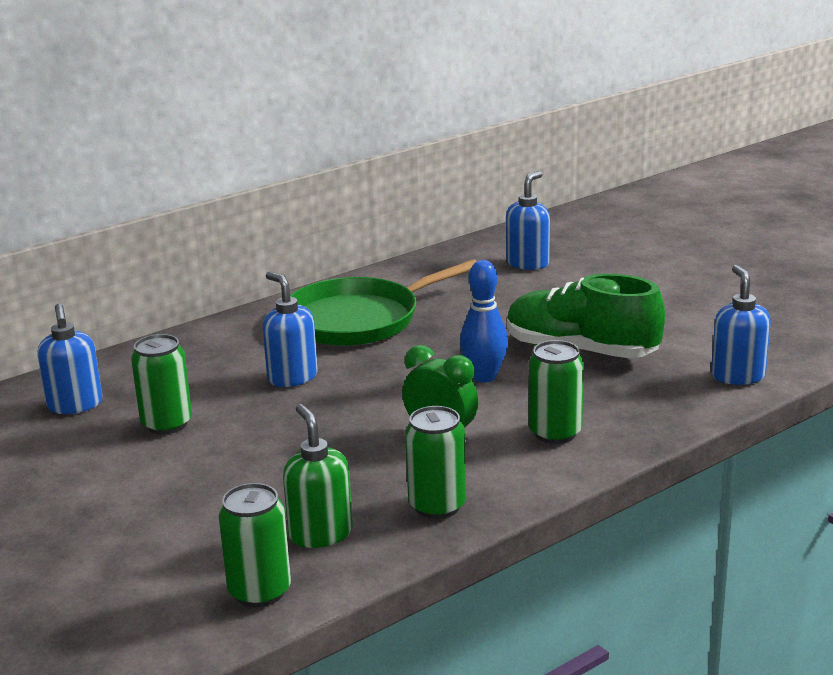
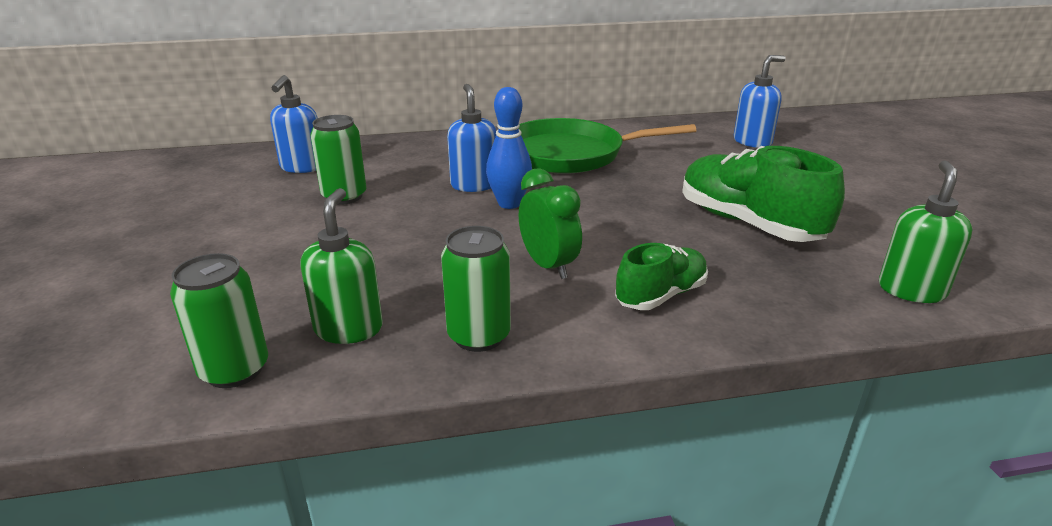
camera: 25 degrees right, 5 degrees up
blue bowling pin [460,260,508,383] -> blue bowling pin moved to [486,87,532,209]
green can [529,340,584,444] -> green shoe [615,243,708,310]
blue soap dispenser [711,265,771,385] -> green soap dispenser [879,161,972,303]

